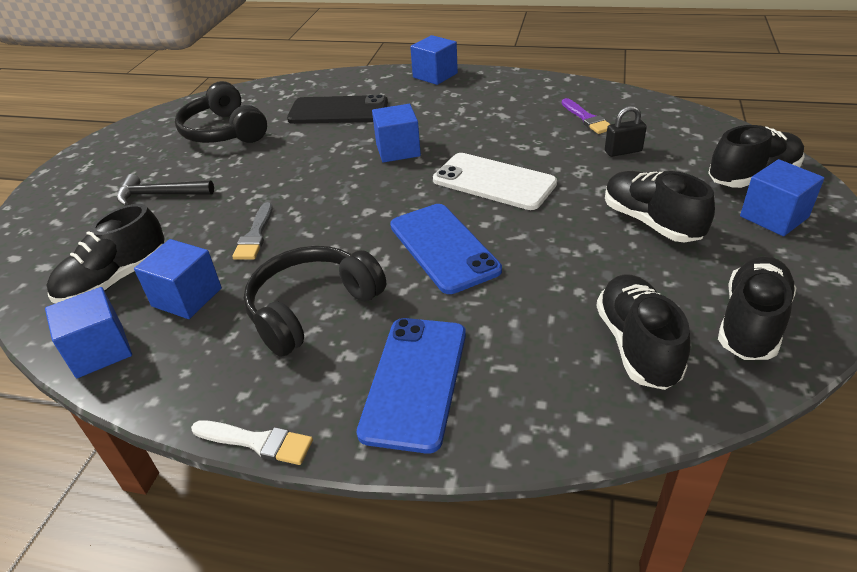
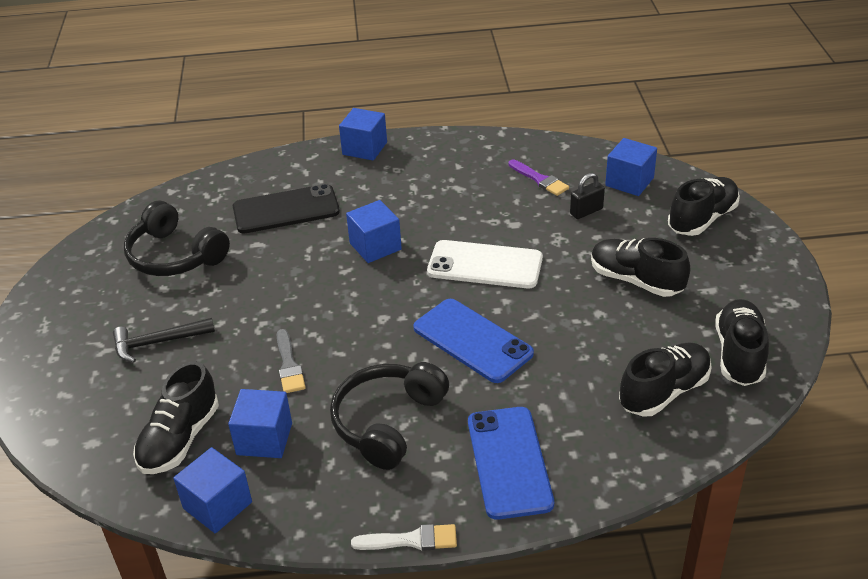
camera: 20 degrees left, 0 degrees up
black shoe [596,274,690,390] -> black shoe turned 75 degrees clockwise [619,342,712,417]
blue cube [740,159,824,236] -> blue cube moved to [605,138,657,196]

